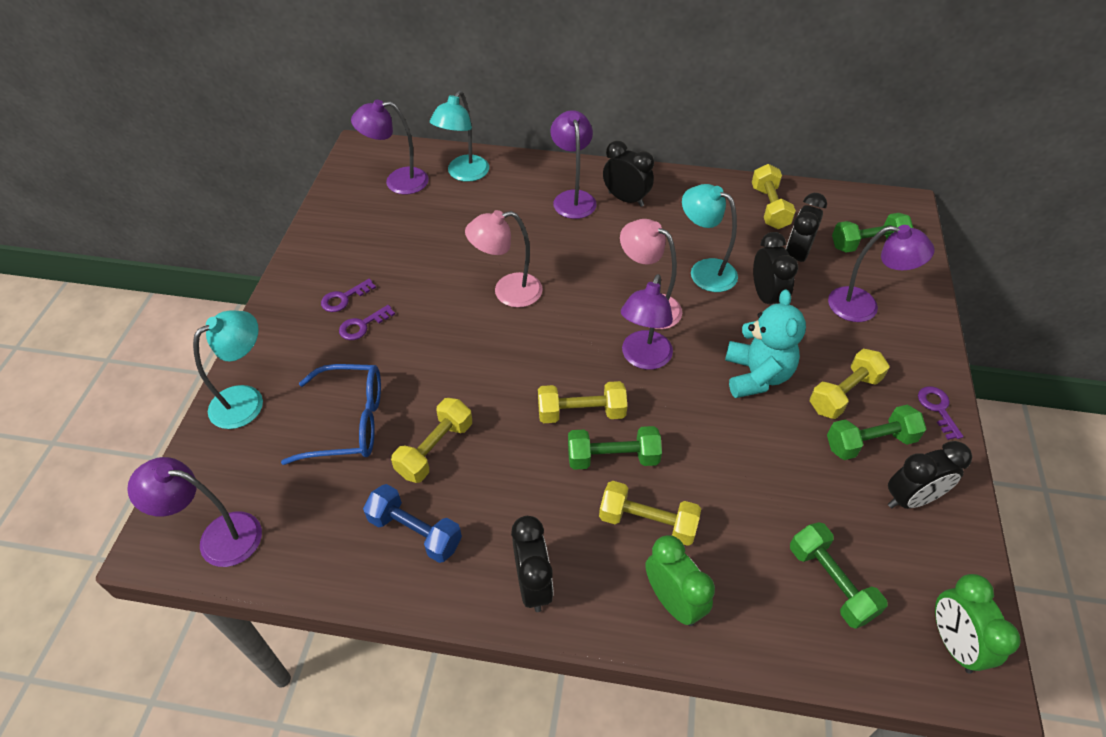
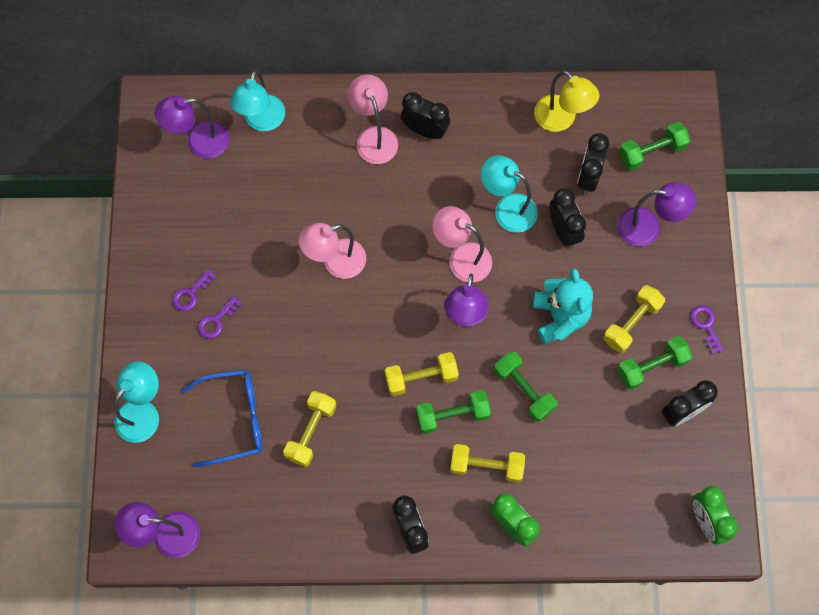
camera: 10 degrees left, 20 degrees up
blue dumbbell [363,484,462,563] -> none
purple lamp [550,110,597,219] -> pink lamp [348,75,398,164]
yellow dumbbell [752,164,796,229] -> yellow lamp [534,70,599,132]
green dumbbell [790,522,888,629] -> green dumbbell moved to [494,351,558,422]

